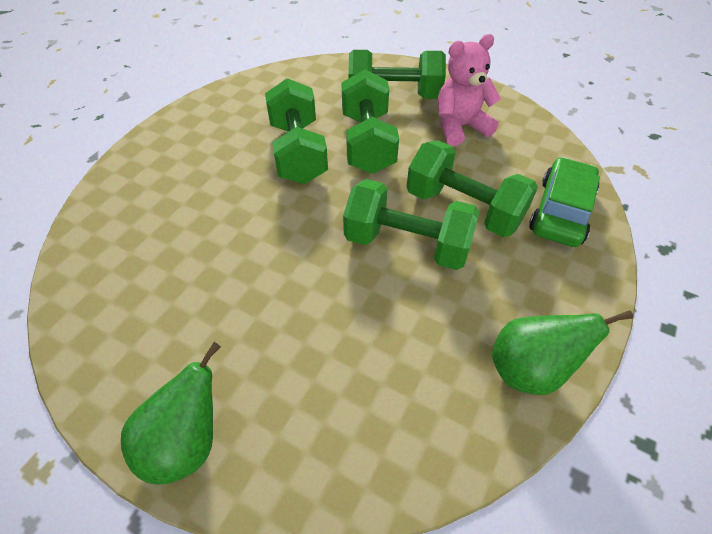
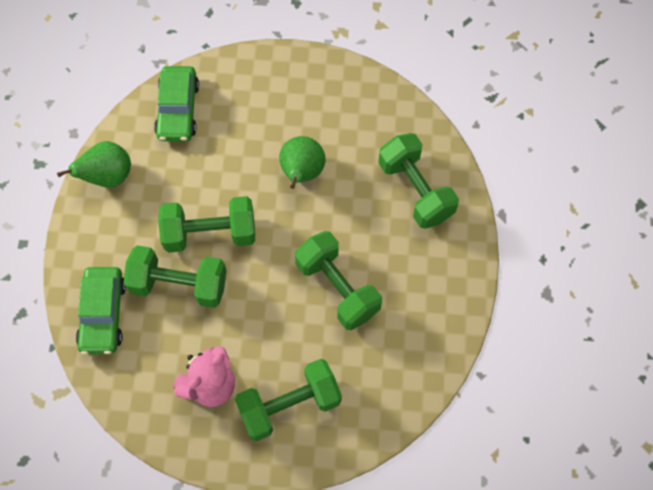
camera: 155 degrees right, 15 degrees up
green pear [121,342,221,484] -> green pear moved to [279,136,326,189]
green dumbbell [342,69,399,174] -> green dumbbell moved to [378,133,459,229]
none -> green car [154,66,199,141]

